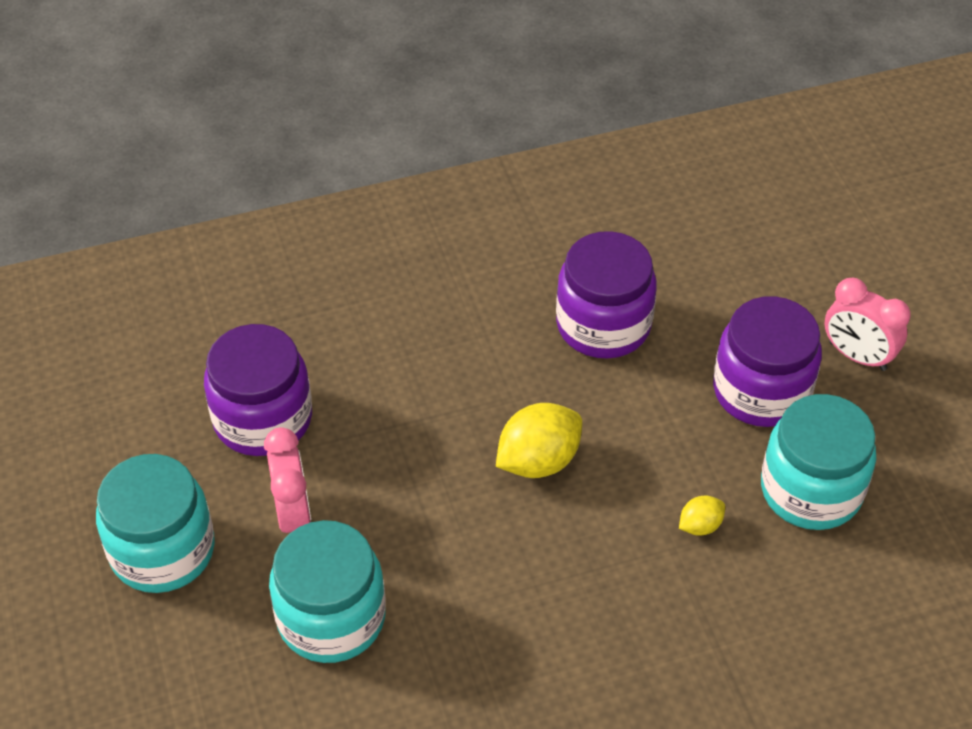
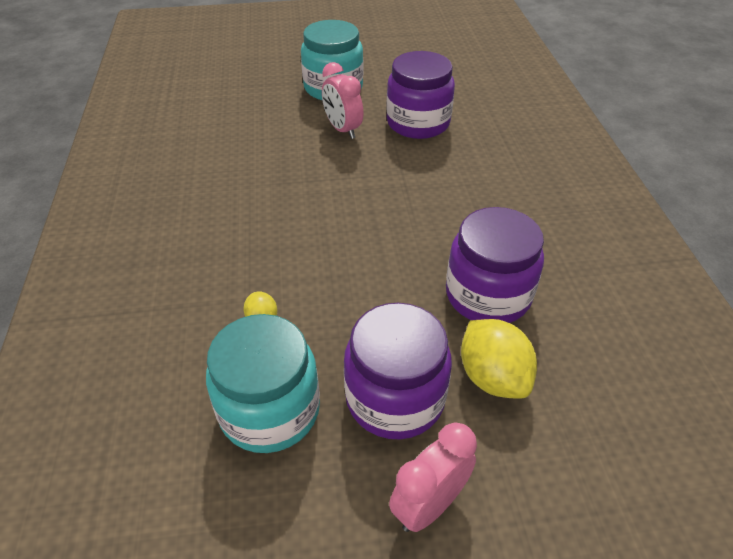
camera: 100 degrees right, 5 degrees down
pink clock [264,427,311,533] -> pink clock turned 60 degrees clockwise [322,62,364,139]
turquoise jar [269,520,386,663] -> none
yellow lemon [496,403,582,478] -> yellow lemon moved to [461,319,537,399]

